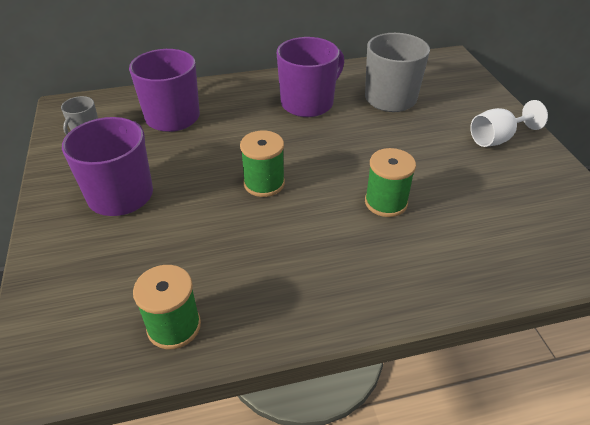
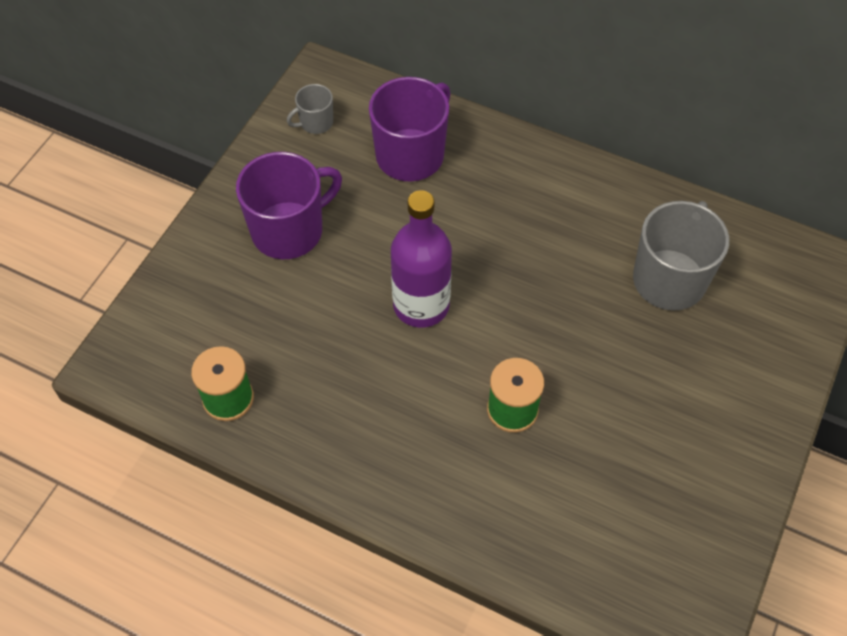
camera: 40 degrees right, 15 degrees up
green spool [240,131,285,197] -> purple bottle [391,190,452,328]
purple mug [277,37,344,117] -> none
white goblet [470,100,548,147] -> none

